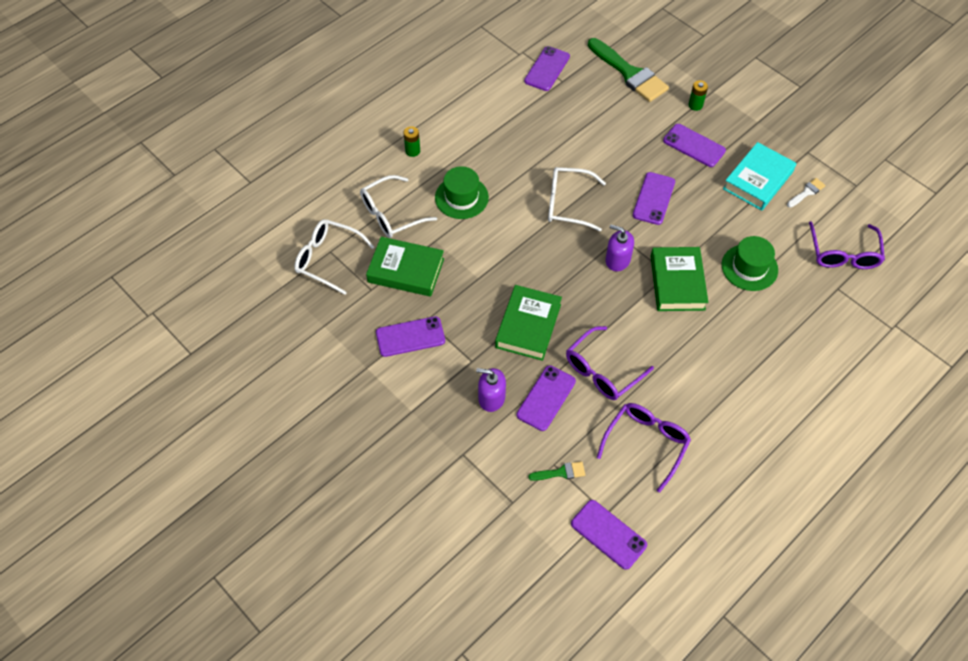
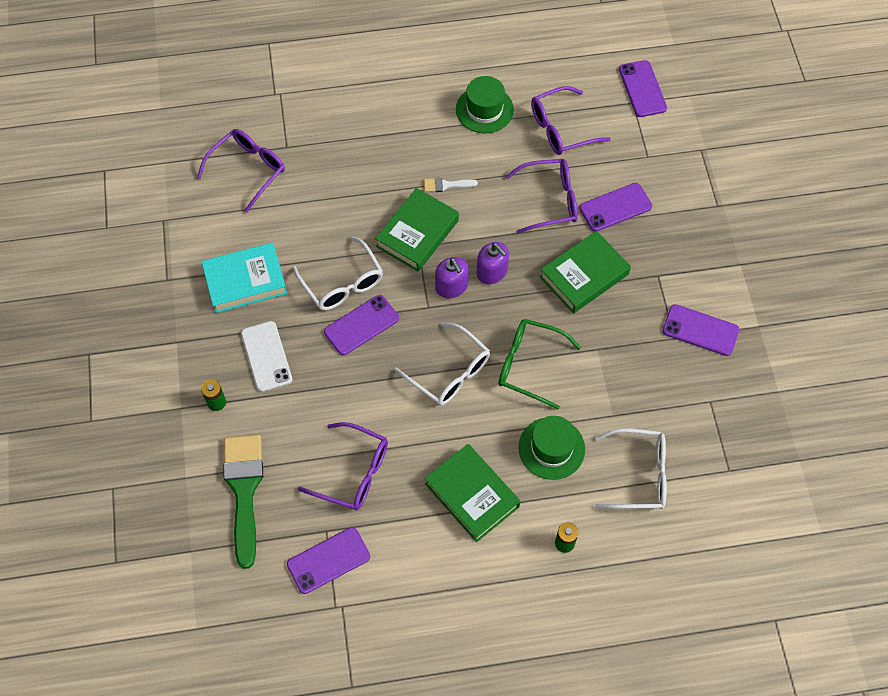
camera: 145 degrees left, 5 degrees up
white glasses [294,219,374,295] -> white glasses moved to [292,237,383,310]
green book [366,237,444,297] -> green book moved to [425,444,521,542]
purple soap dispenser [476,368,506,412] -> purple soap dispenser moved to [477,242,509,284]
green brush [528,461,585,481] -> none
purple phone [663,124,726,167] -> white phone [241,321,292,392]
green hat [722,236,778,291] -> green hat moved to [456,76,514,133]
white brush [787,178,826,208] -> white brush moved to [424,177,478,192]
none -> purple glasses [297,422,388,510]
none -> green glasses [498,319,581,409]

